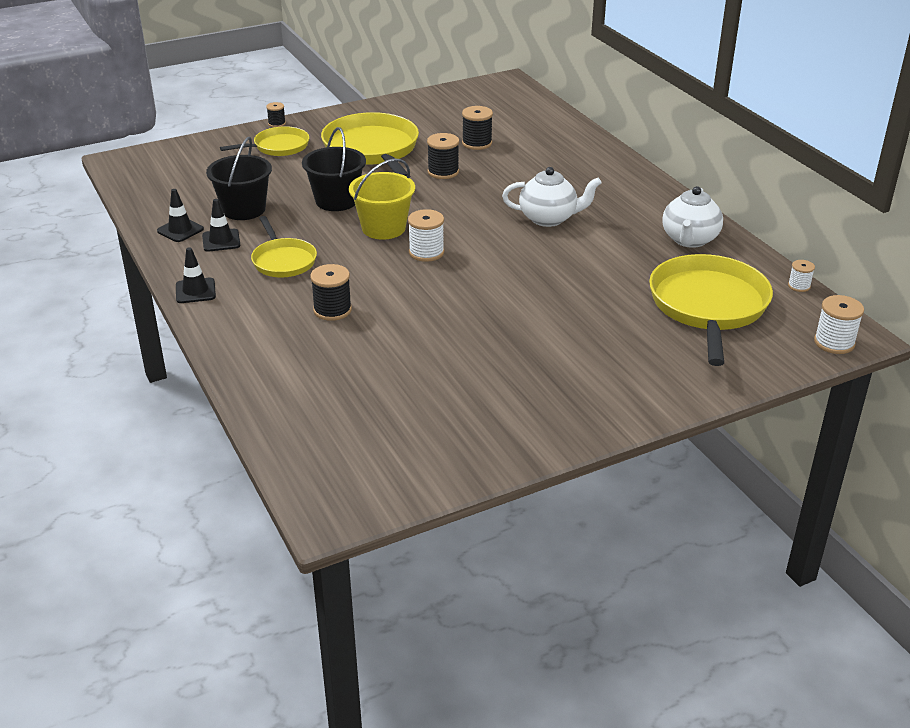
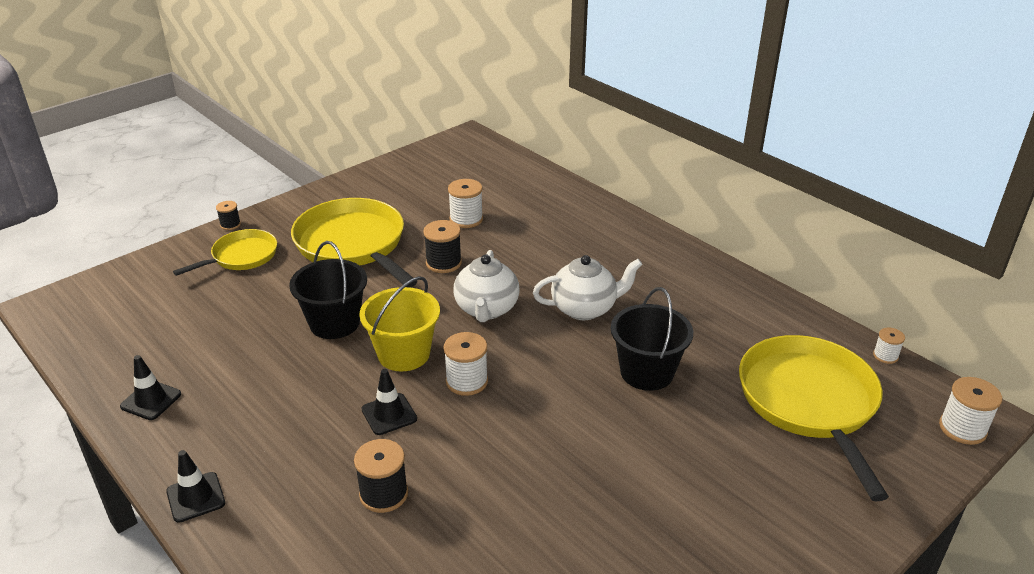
camera: 15 degrees left, 0 degrees up
black traffic cone [202,199,240,252] -> black traffic cone moved to [361,369,417,435]
black bucket [206,137,272,220] -> black bucket moved to [611,287,693,391]
yellow pan [251,216,317,277] -> none
black spool [462,106,493,150] -> white spool [448,179,483,228]
white teapot [662,186,723,248] -> white teapot moved to [454,250,520,322]

